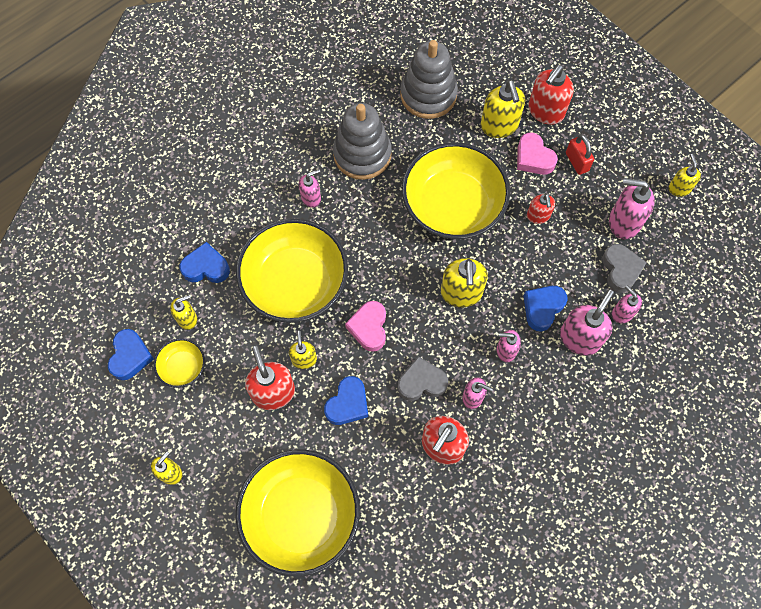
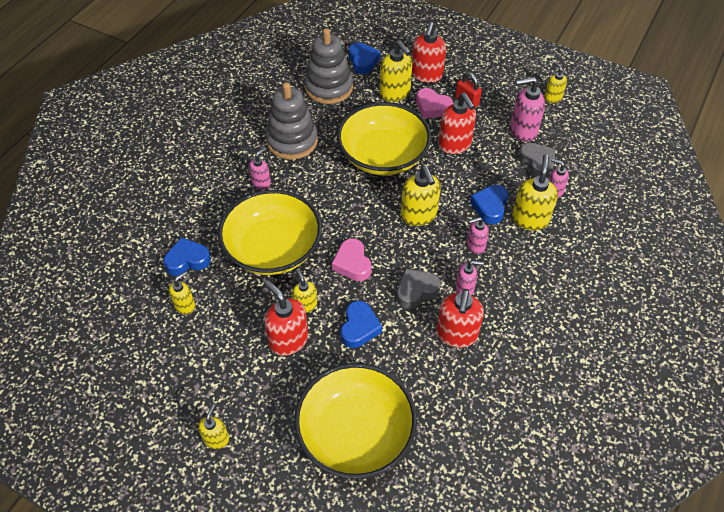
camera: 20 degrees left, 15 degrees down
blue heart [108,329,154,380] -> blue heart moved to [349,42,380,74]
yellow bowl [154,338,205,388] -> none
red soap dispenser [527,193,555,224] -> red soap dispenser [438,93,476,154], size x1.69
pink soap dispenser [560,290,614,356] -> yellow soap dispenser [512,154,558,231]

